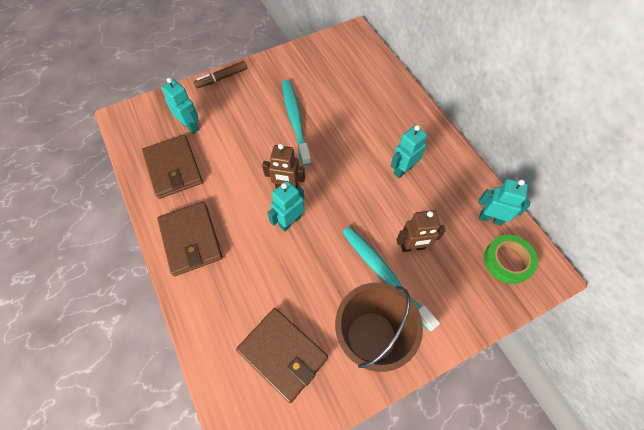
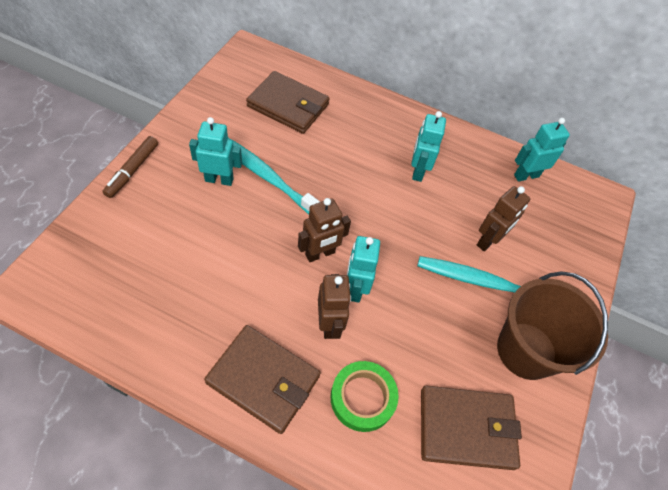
camera: 45 degrees left, 5 degrees down
brown wallet [142,135,203,199] -> brown wallet moved to [246,71,330,134]
turquoise robot [161,78,199,134] -> turquoise robot moved to [189,117,242,186]
green tape [484,235,538,284] -> green tape moved to [331,361,399,432]
none -> brown robot [318,274,351,339]

